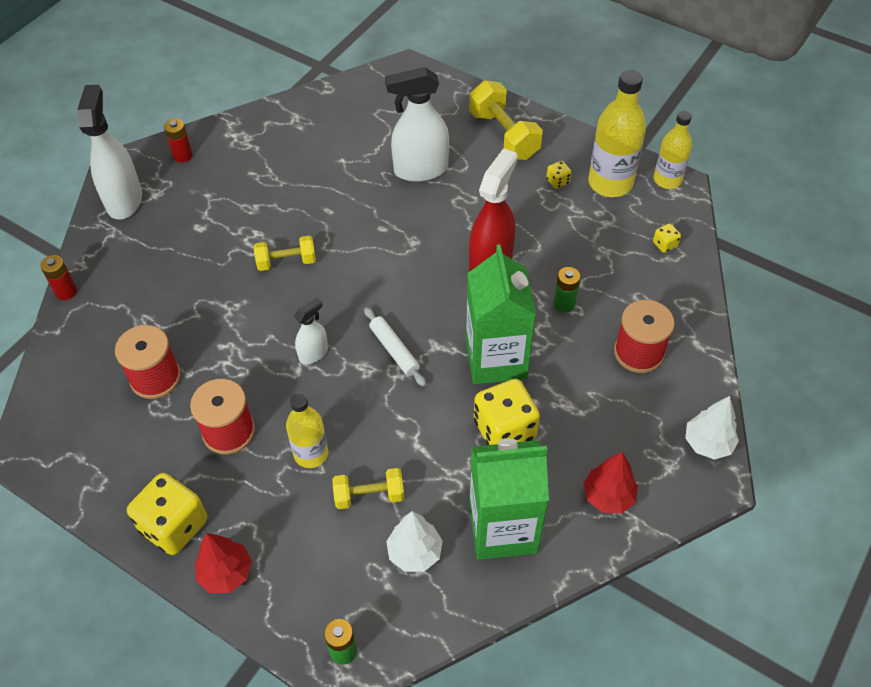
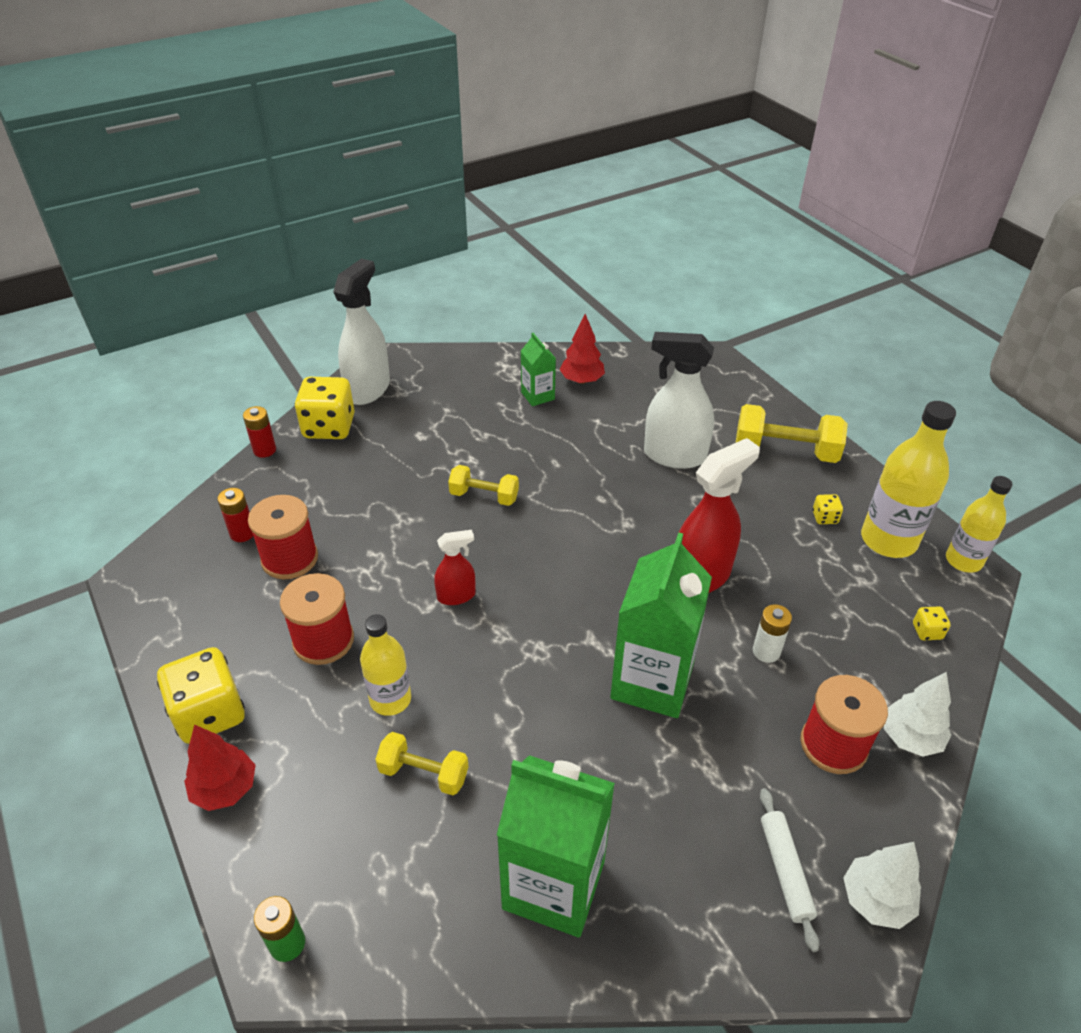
camera: 25 degrees right, 10 degrees down
red battery [164,119,193,162] -> red battery moved to [217,488,253,542]
white spray bottle [294,298,328,364] -> red spray bottle [434,530,476,605]
white rolling pin [364,307,426,387] -> white rolling pin moved to [760,788,820,952]
white tree [386,511,443,572] -> white tree moved to [884,672,951,757]
yellow dumbbell [469,80,543,160] -> yellow dumbbell turned 75 degrees counterclockwise [736,404,848,463]
yellow dice [474,379,540,445] -> yellow dice moved to [295,377,355,439]
green battery [554,267,581,312] -> white battery [753,604,792,663]
red tree [583,452,638,513] -> red tree moved to [560,314,605,384]
none -> green carton [521,333,556,406]

